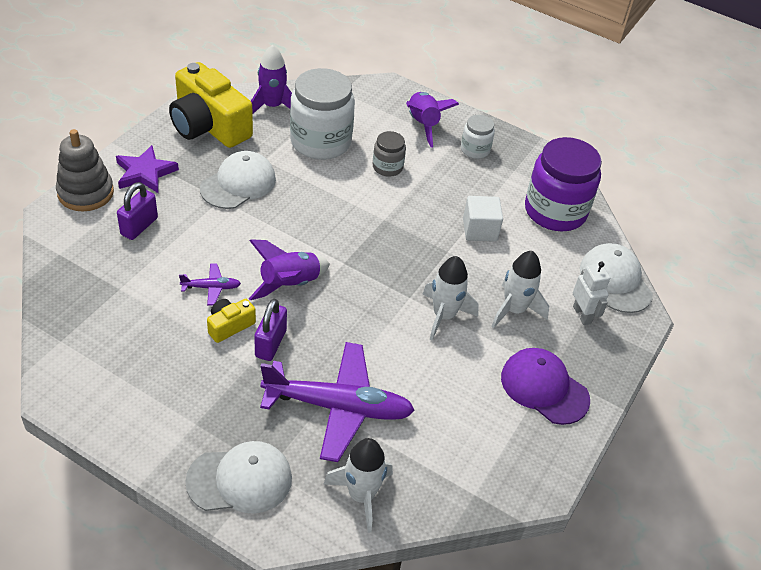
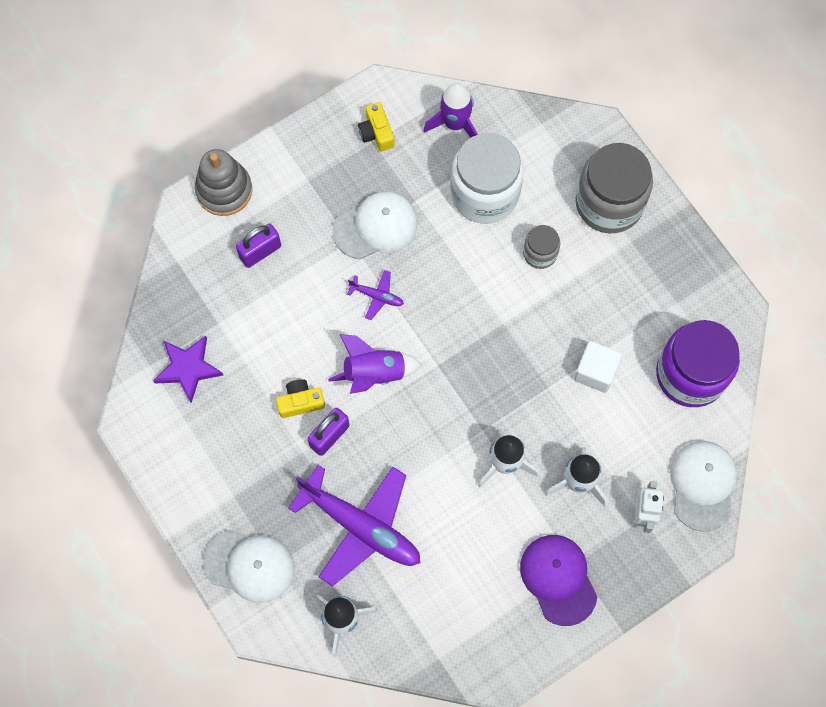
camera: 30 degrees right, 25 degrees up
purple star [116,145,179,193] -> purple star moved to [153,336,223,403]
yellow camera [169,62,253,148] -> yellow camera [358,102,395,151], size x0.45
purple plane [179,263,241,305] -> purple plane moved to [347,270,404,320]
purple rocket [406,92,459,148] -> grey jar [576,143,653,233]
white jar [461,115,495,159] -> none

